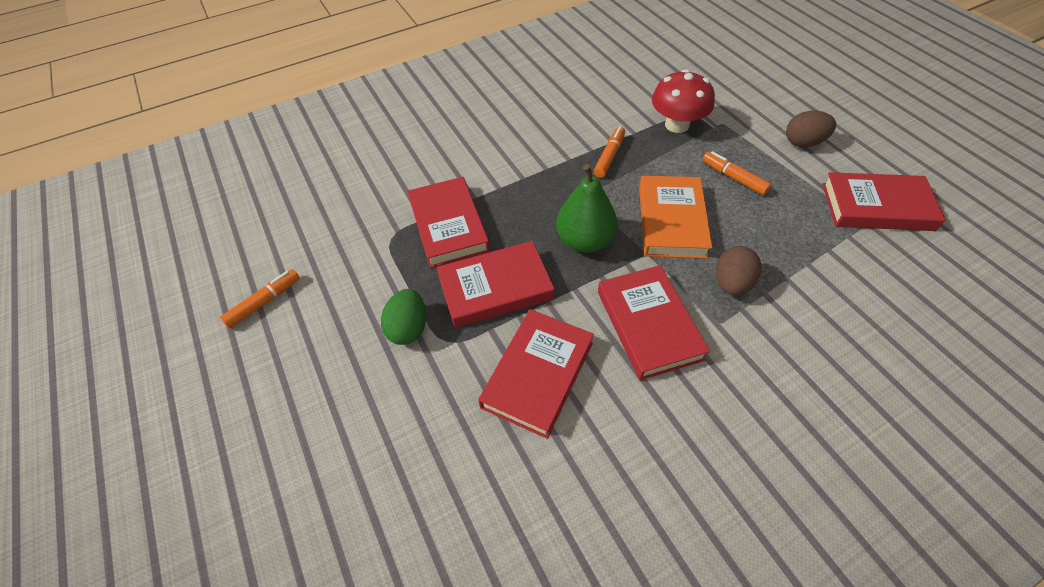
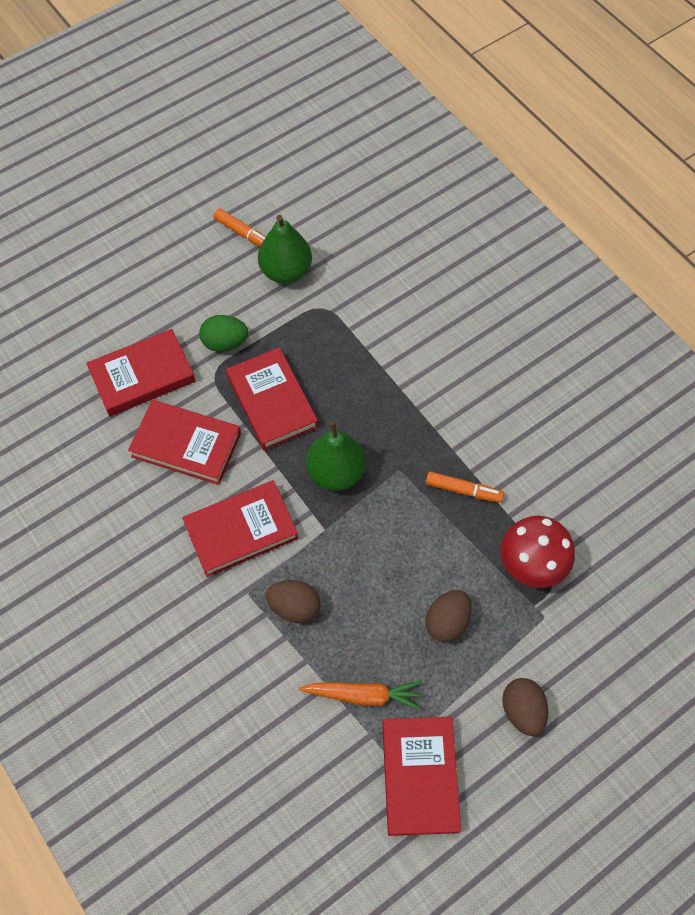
camera: 80 degrees right, 10 degrees up
red book [407,177,490,268] -> red book moved to [86,329,196,416]
orange book [639,176,712,259] -> none
orange marker [703,151,771,195] -> brown egg [425,590,472,642]
none -> green pear [258,215,312,284]
none -> orange carrot [299,681,422,710]

